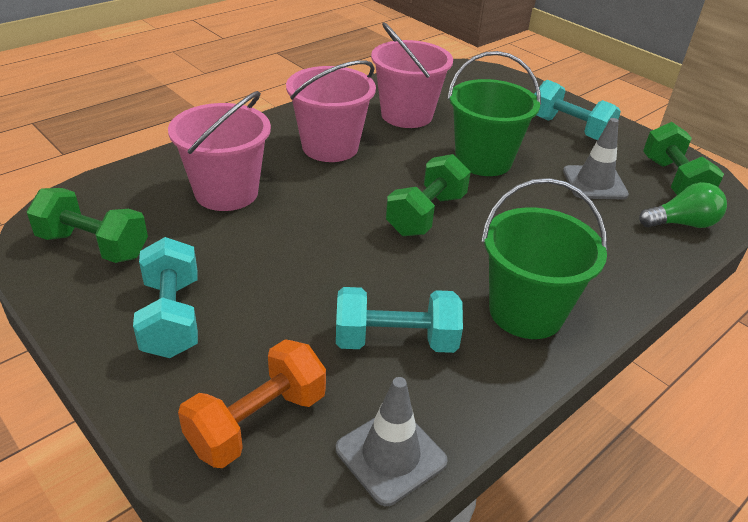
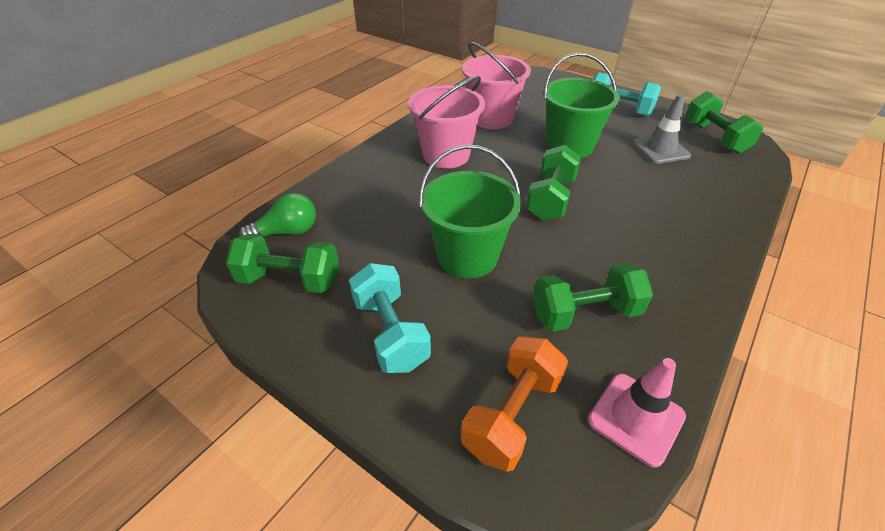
camera: 10 degrees left, 5 degrees up
pink bucket [168,91,271,211] -> none
turquoise dumbbell [336,287,463,353] -> green dumbbell [533,263,653,331]
grey traffic cone [336,377,448,506] -> pink traffic cone [588,358,686,467]
green bucket [482,178,607,339] -> green bucket moved to [419,145,521,279]
green light bulb [639,182,727,228] -> green light bulb moved to [239,193,316,237]

